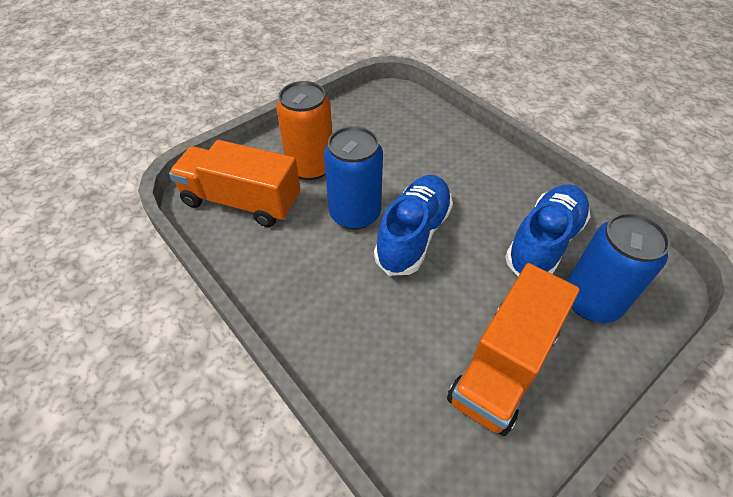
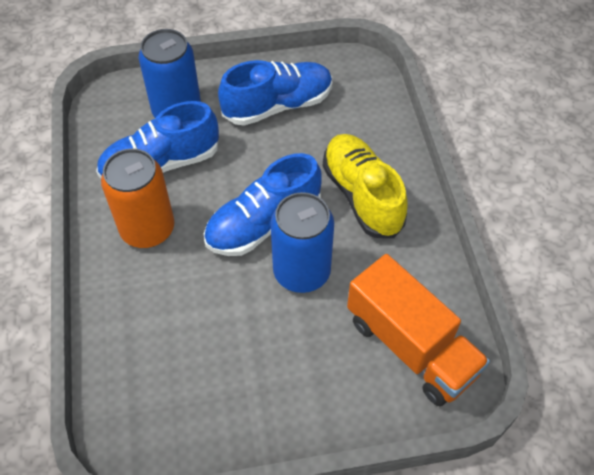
camera: 150 degrees left, 5 degrees up
orange can [276,81,332,180] -> orange can moved to [101,149,174,248]
orange truck [447,263,580,436] -> blue shoe [218,60,332,126]
none -> yellow shoe [323,134,408,238]

